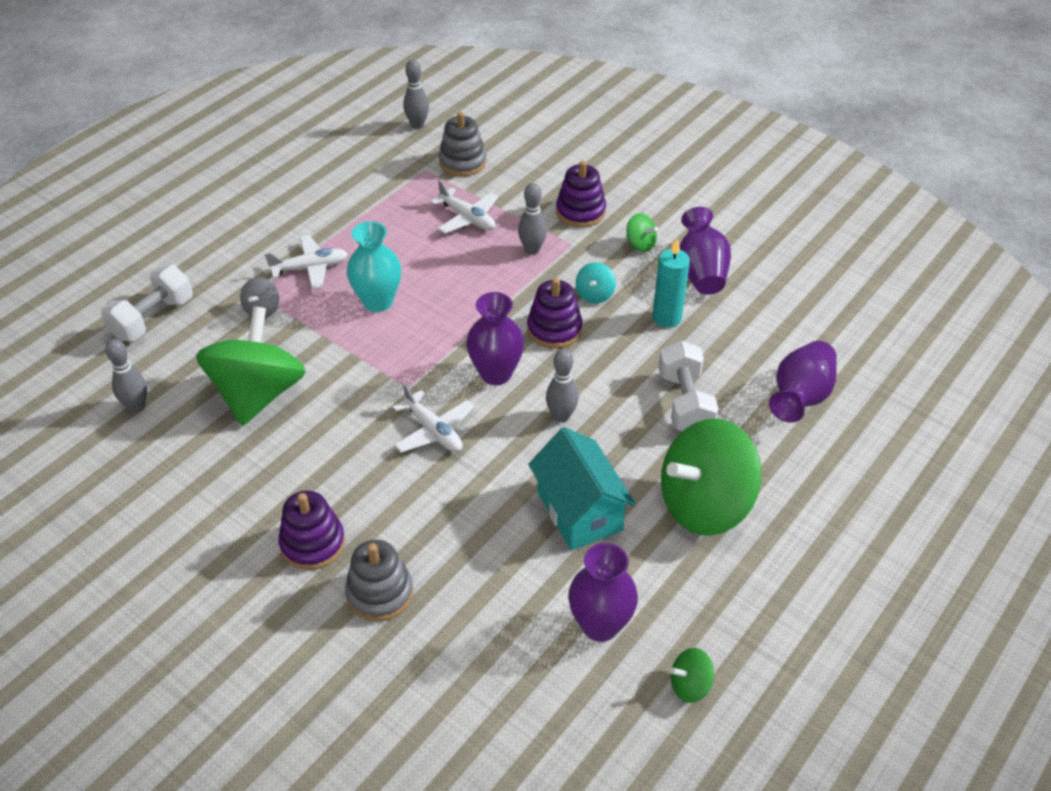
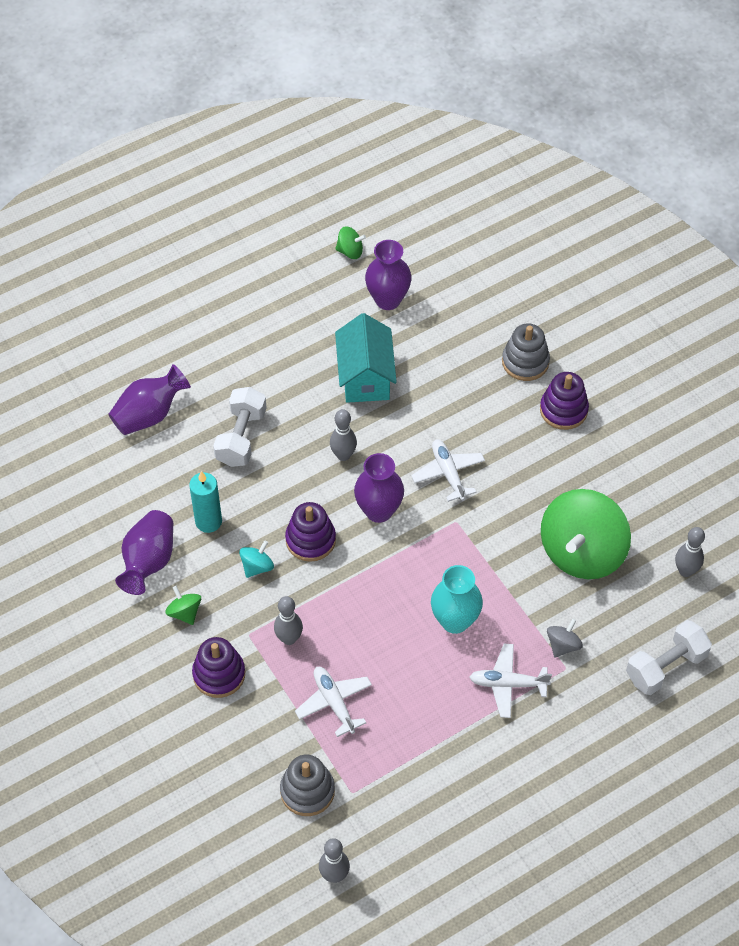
camera: 160 degrees left, 10 degrees up
green spinning top [661,418,762,536] -> none

